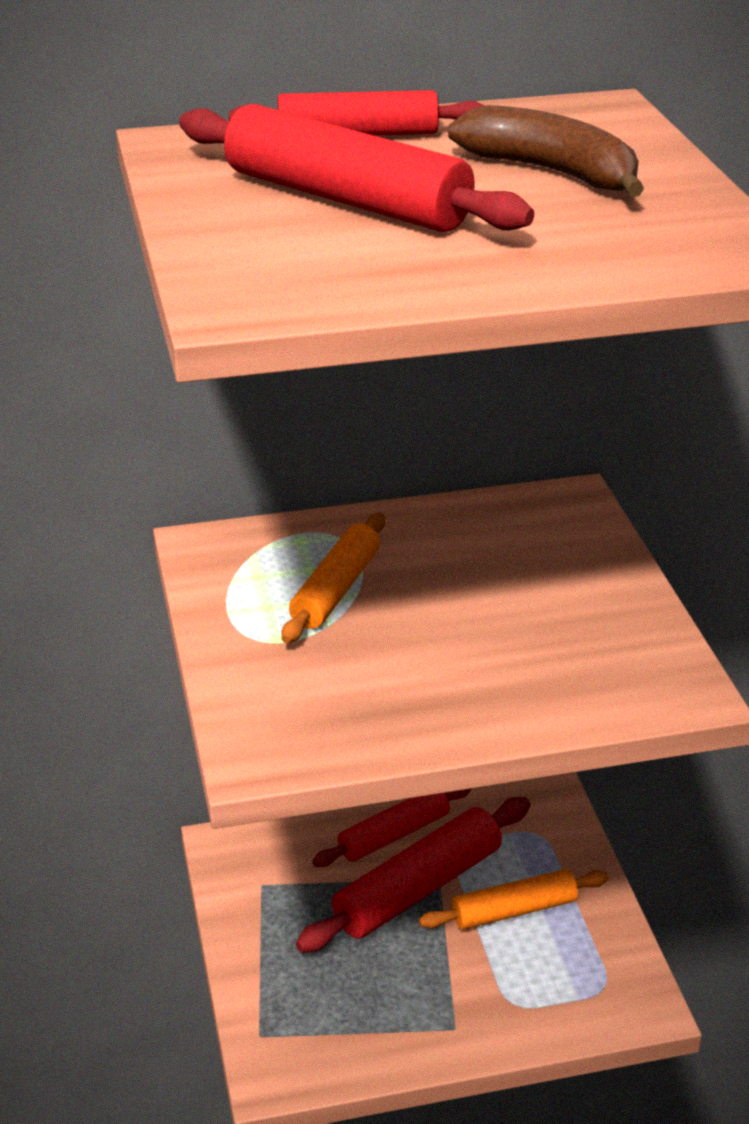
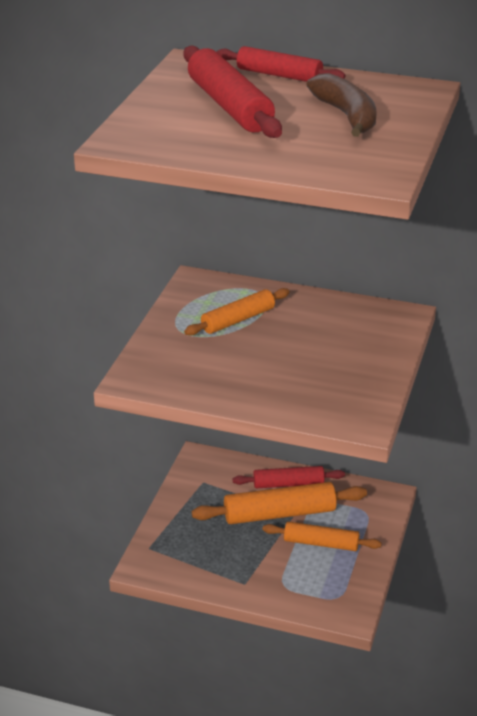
camera: 30 degrees right, 0 degrees up
red rolling pin [296,797,530,953] -> orange rolling pin [192,482,367,524]

